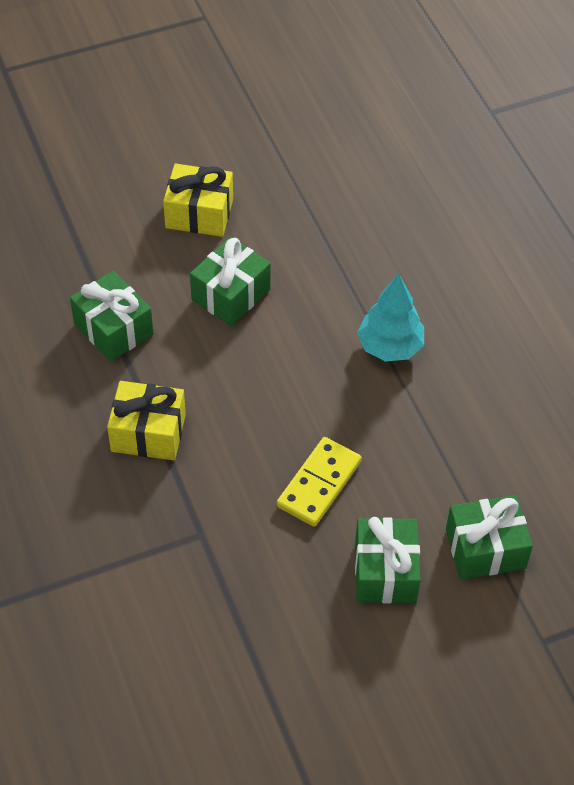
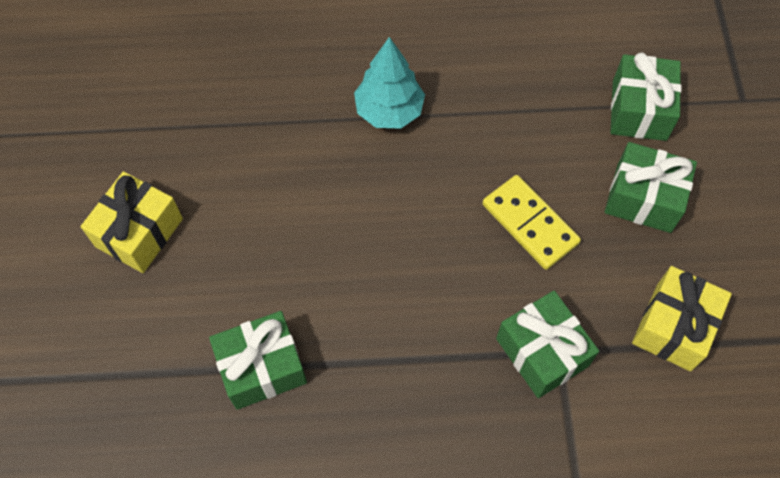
camera: 70 degrees left, 10 degrees up
yellow gift [107,381,186,461] -> yellow gift moved to [632,266,732,371]
green gift [190,237,271,326] -> green gift moved to [496,291,599,398]

